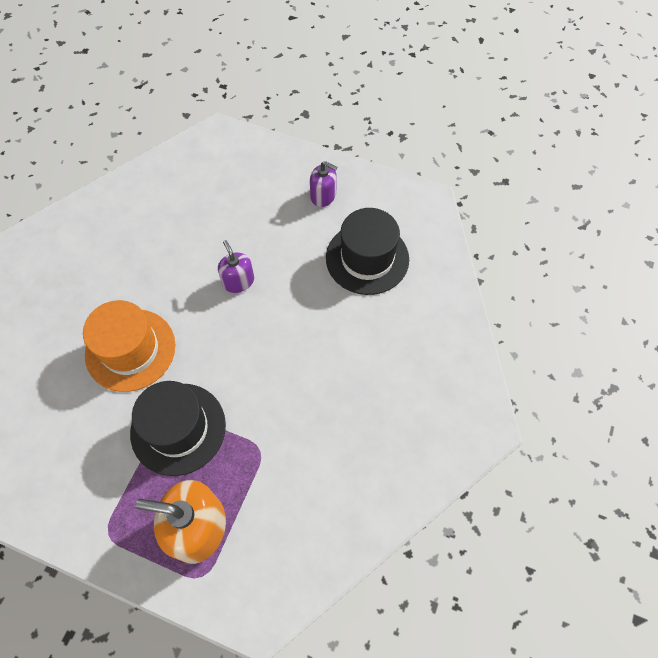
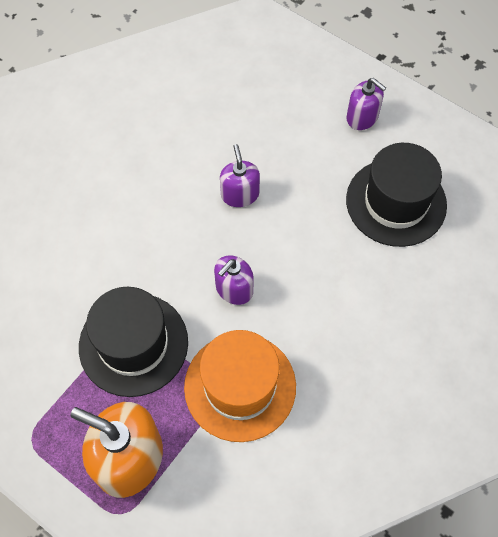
camera: 15 degrees right, 0 degrees up
orange hat [83,300,175,392] -> orange hat moved to [184,330,296,442]
none -> purple soap dispenser [214,255,253,305]

